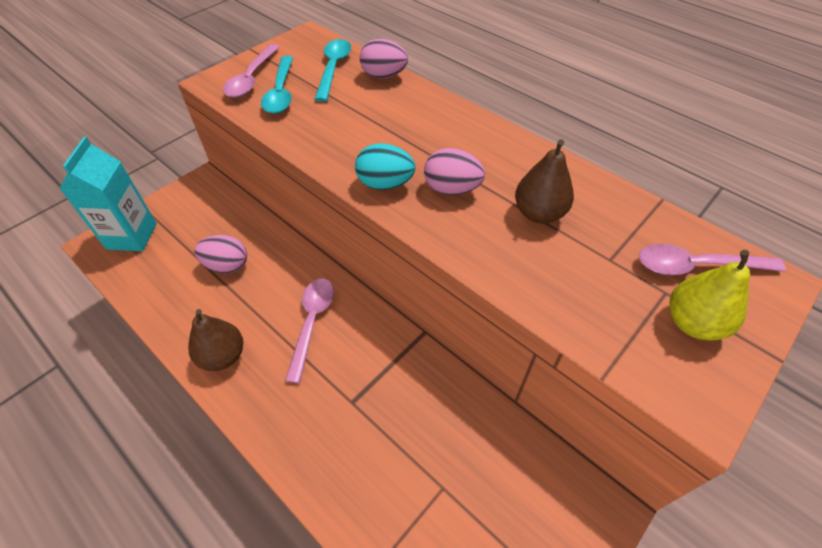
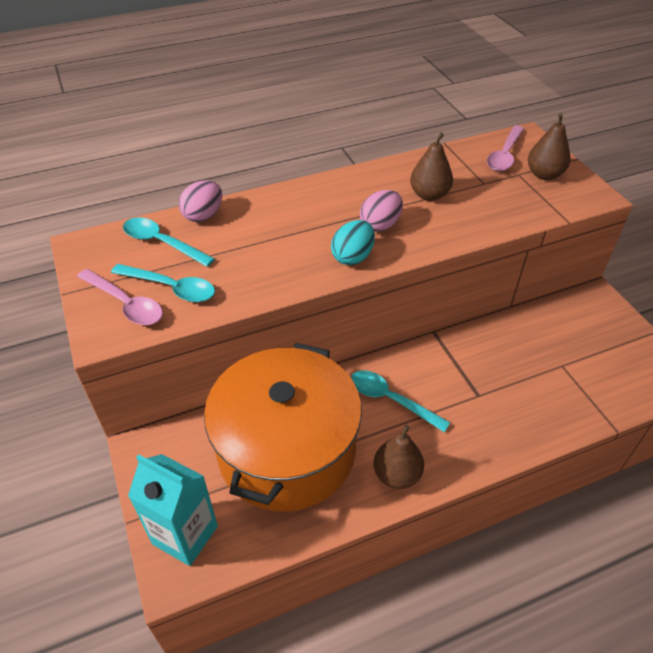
camera: 65 degrees left, 5 degrees down
pink egg [194,235,247,274] -> orange pot [204,343,362,511]
pink spoon [285,279,334,383] -> turquoise spoon [351,370,450,432]
yellow pear [669,250,750,340] -> brown pear [528,113,570,180]

